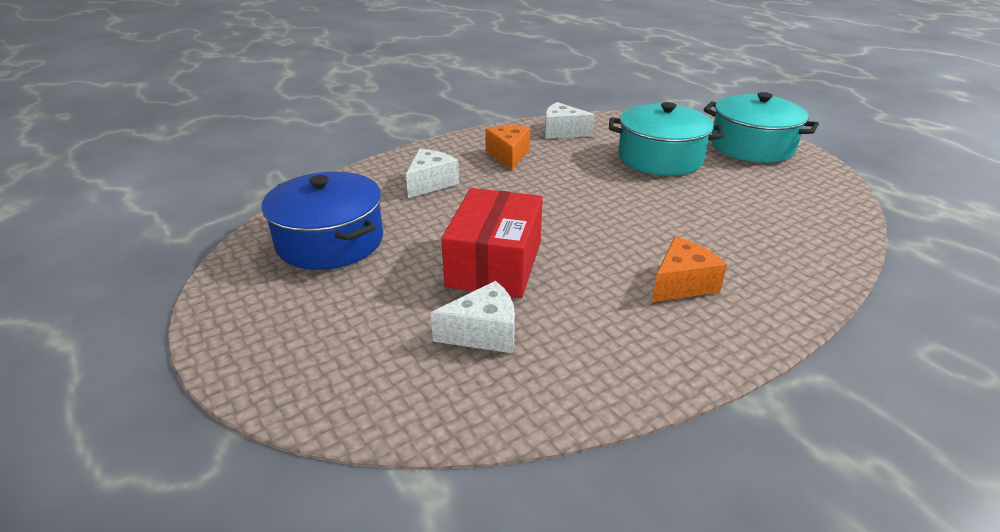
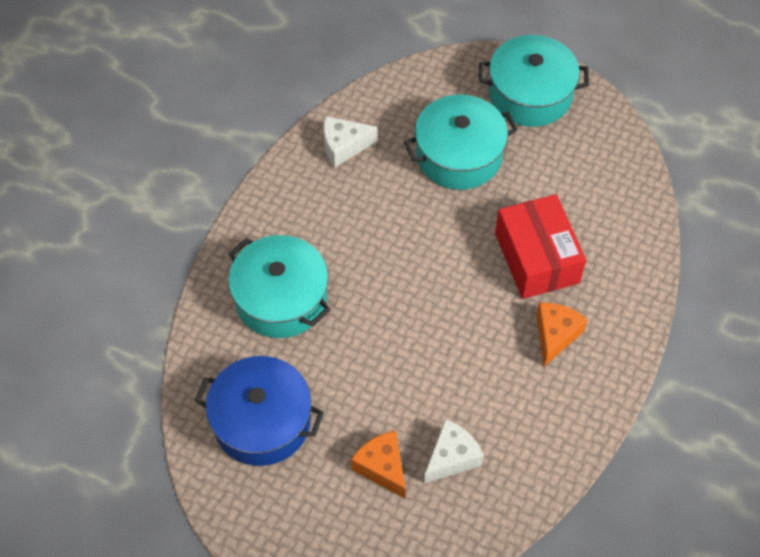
camera: 30 degrees left, 25 degrees up
white cheese [406,149,459,198] -> turquoise pot [228,235,331,338]
red box [441,188,543,298] -> red box moved to [495,194,586,299]
orange cheese [485,126,530,170] -> orange cheese moved to [351,431,406,498]

